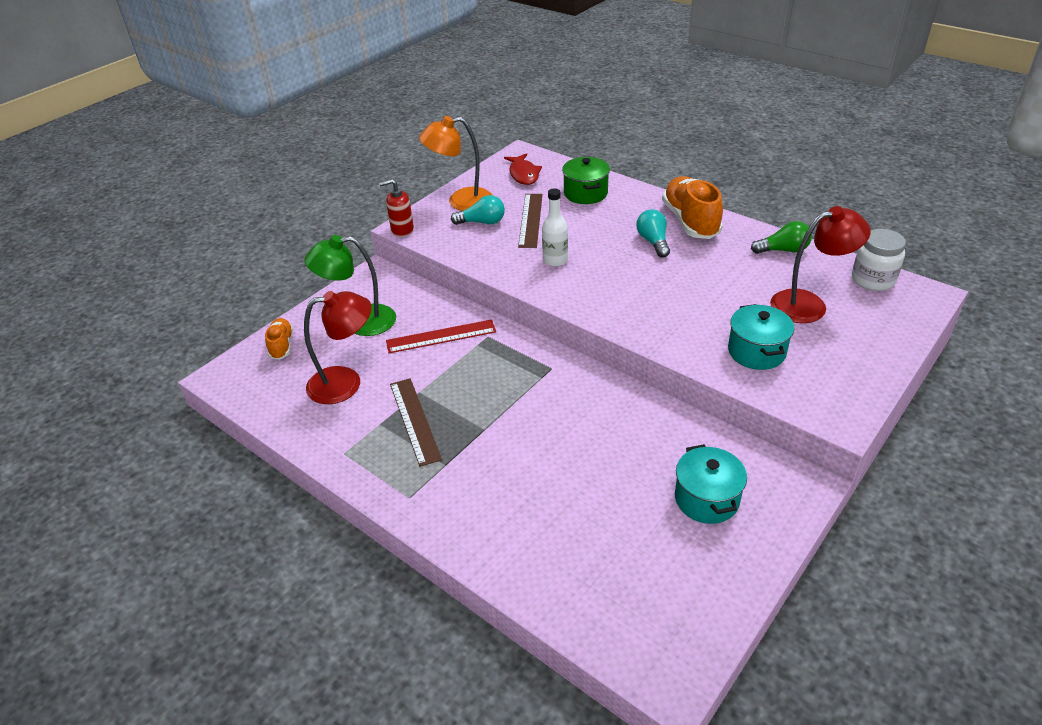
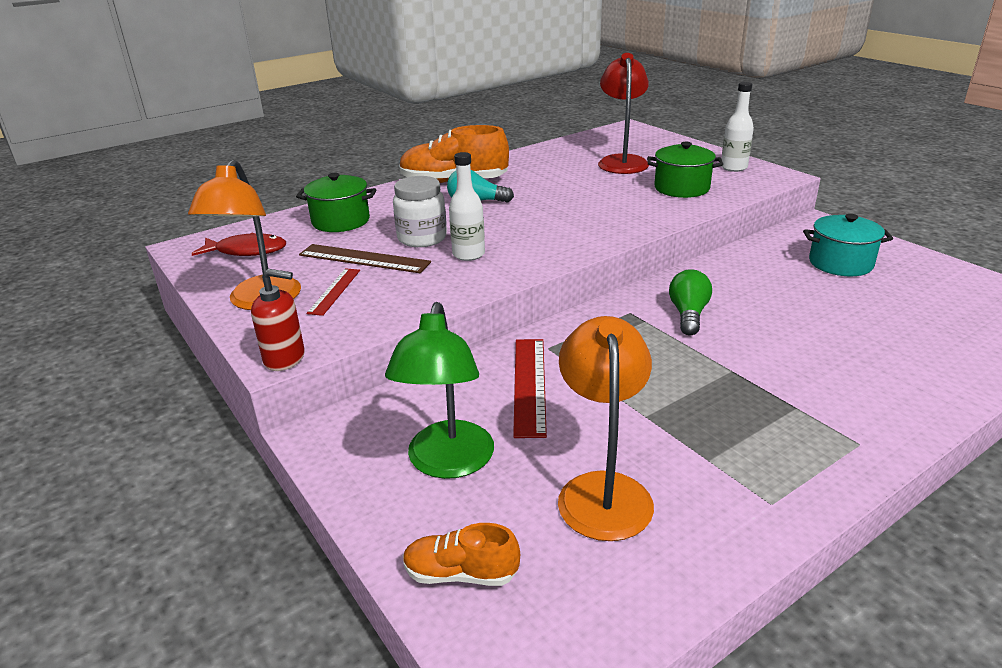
camera: 75 degrees left, 10 degrees down
red lamp [304,291,372,404] -> orange lamp [558,316,654,541]
red soap dispenser [379,179,414,237] -> red soap dispenser turned 90 degrees counterclockwise [251,269,305,371]
brown ruler [390,378,442,467] -> none
turquoise light bulb [451,195,505,225] -> red ruler [306,268,360,316]
turquoise pot [728,304,794,370] -> green pot [647,142,723,198]
green light bulb [751,221,812,254] -> green light bulb moved to [669,269,712,335]
white jar [852,229,906,291] -> white jar moved to [393,176,447,247]
none -> white bottle [721,82,754,172]

